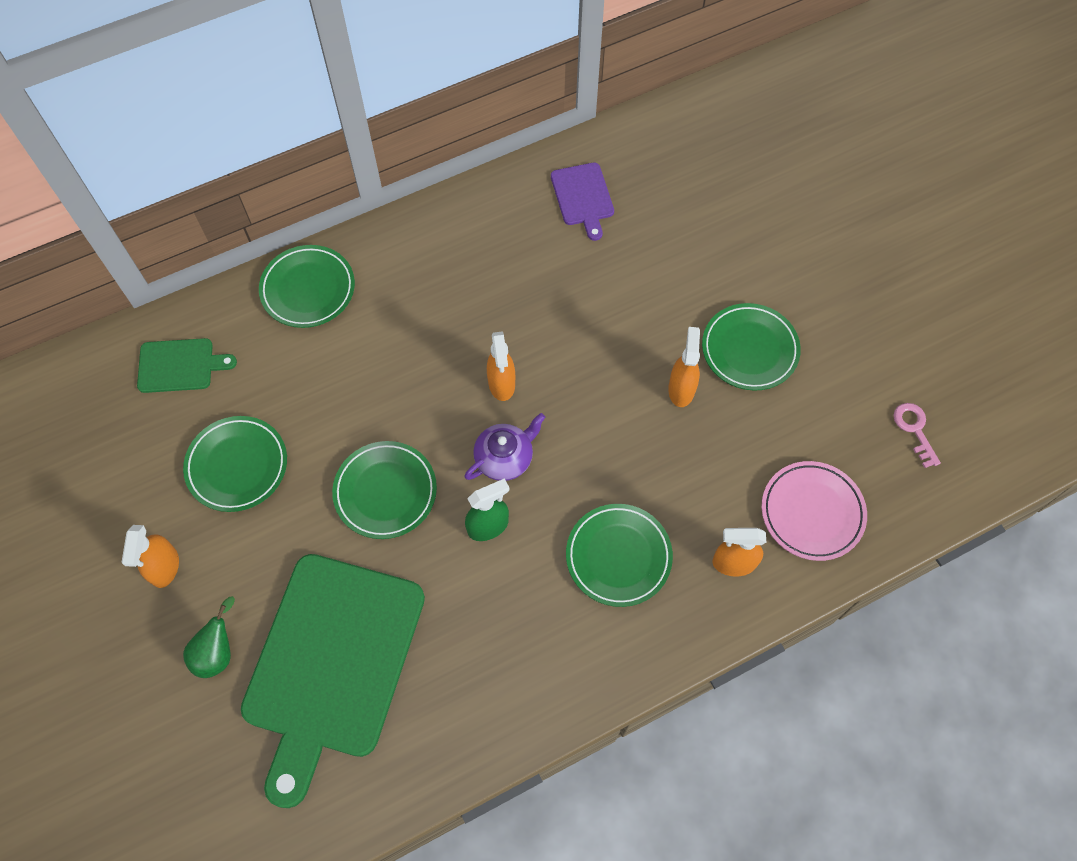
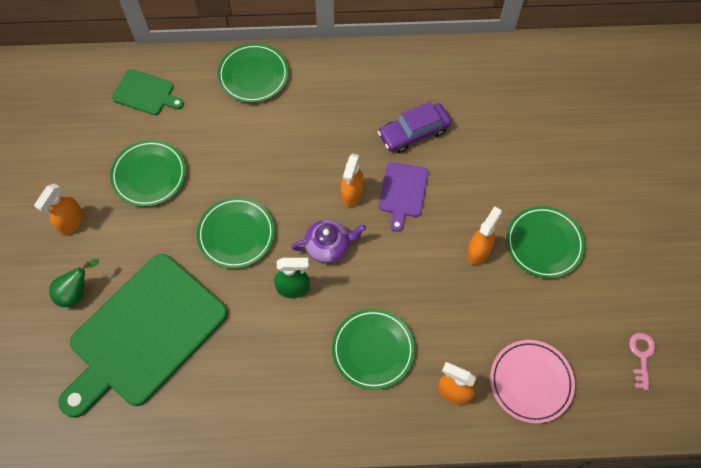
camera: 25 degrees right, 0 degrees up
purple cutting board [551,162,614,241] -> purple cutting board moved to [379,162,428,232]
none -> purple car [378,101,451,153]

